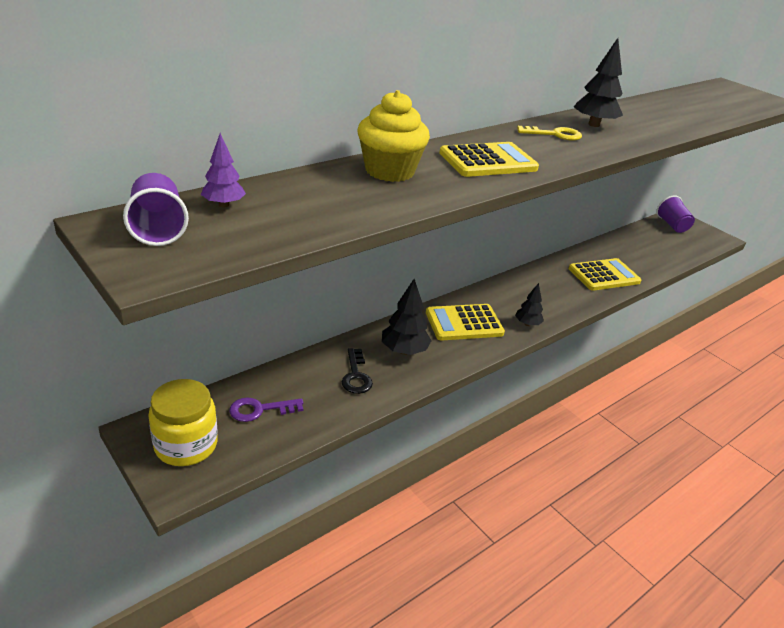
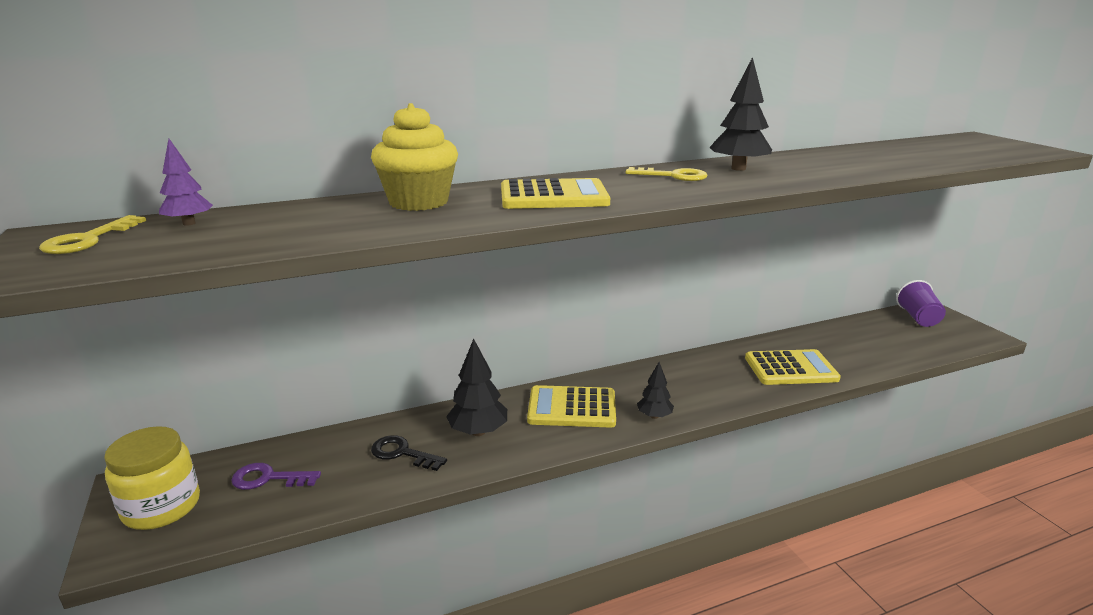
camera: 20 degrees right, 10 degrees down
purple cup [123,173,189,246] -> yellow key [39,215,146,254]
black key [342,348,373,394] -> black key turned 105 degrees clockwise [371,435,447,471]

